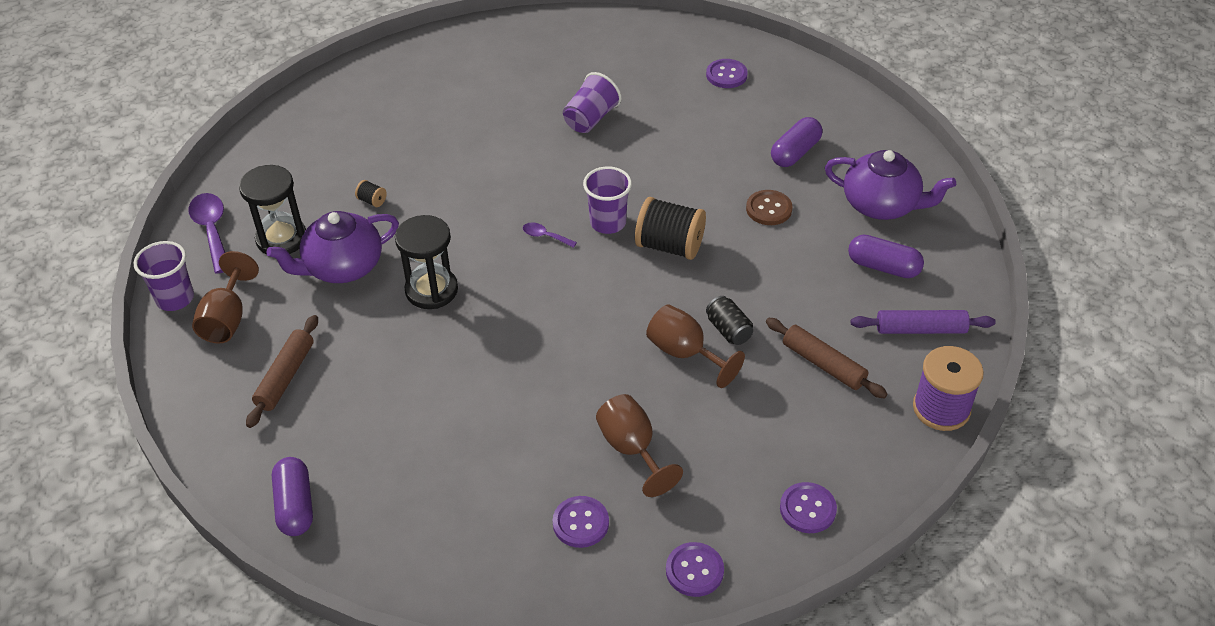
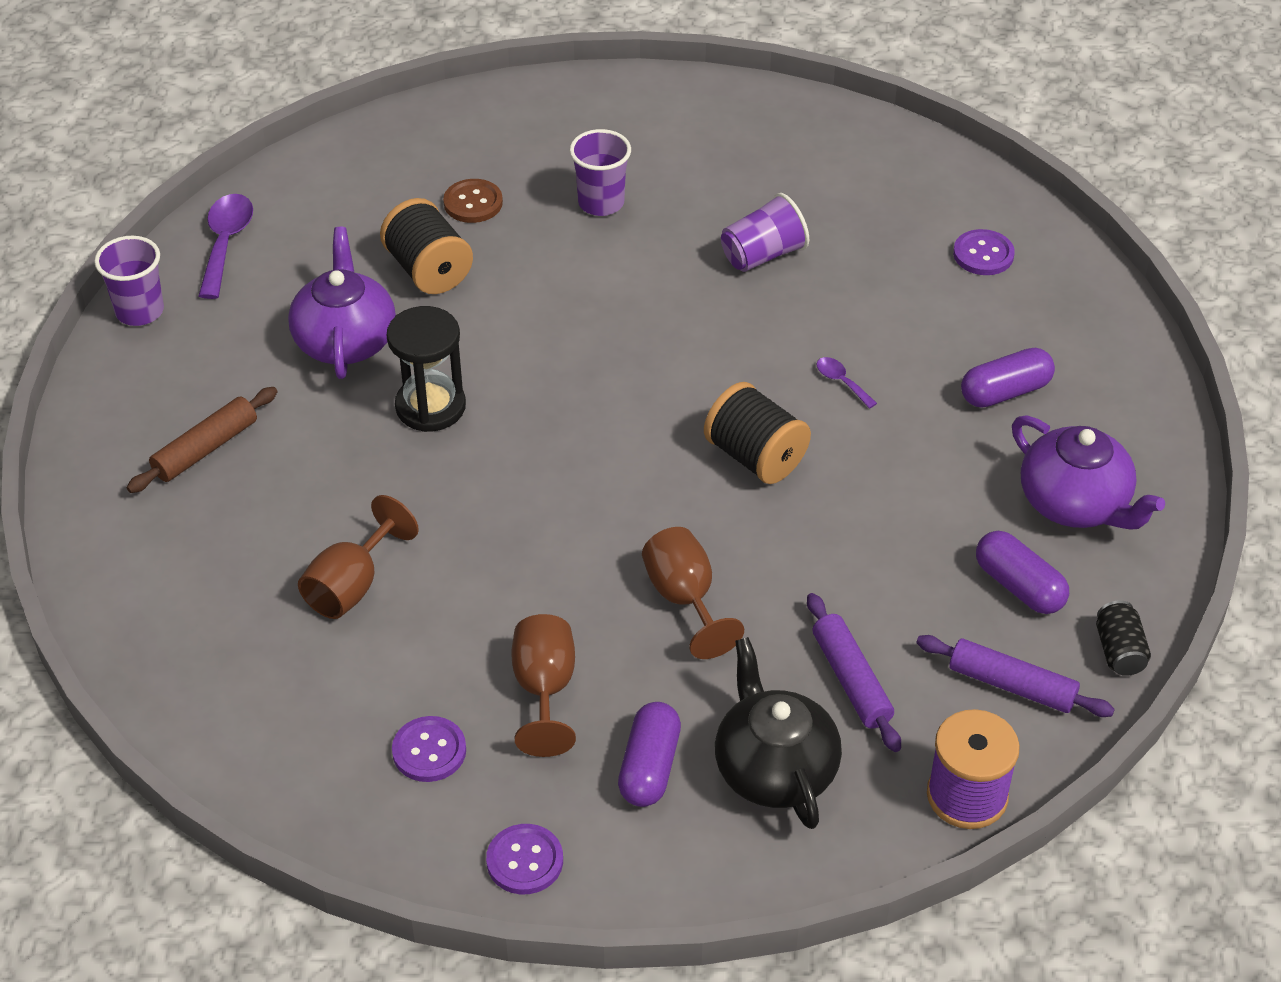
camera: 25 degrees right, 0 degrees up
brown goblet [192,251,259,343] -> brown goblet moved to [298,495,419,619]
black hourglass [239,165,306,254] -> none
purple teapot [267,211,399,283] -> purple teapot turned 90 degrees clockwise [288,227,396,379]
purple capsule [272,457,313,536] -> purple capsule moved to [618,702,681,807]
black spool [355,180,387,207] -> black spool [380,198,473,294], size x2.36
purple spoon [523,222,577,248] -> purple spoon moved to [817,357,877,409]
purple cup [583,166,632,234] -> purple cup moved to [569,129,631,216]
black can [706,296,753,345] -> black can moved to [1096,600,1151,676]
brown button [746,190,793,225] -> brown button moved to [443,179,503,223]
brown rolling pin [766,318,888,398] -> purple rolling pin [807,593,901,752]
purple button [780,482,837,533] -> none
none -> black teapot [715,637,842,829]

